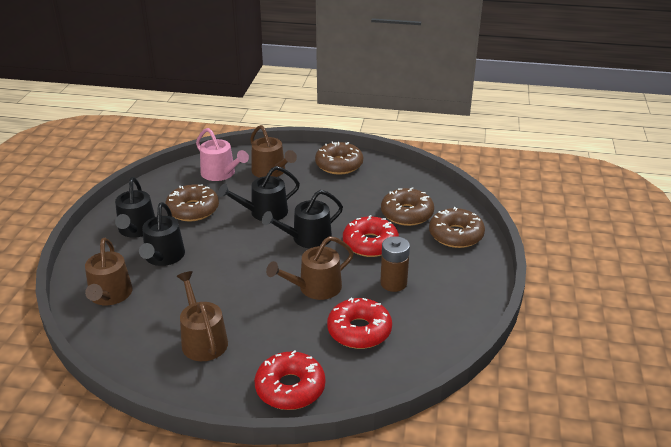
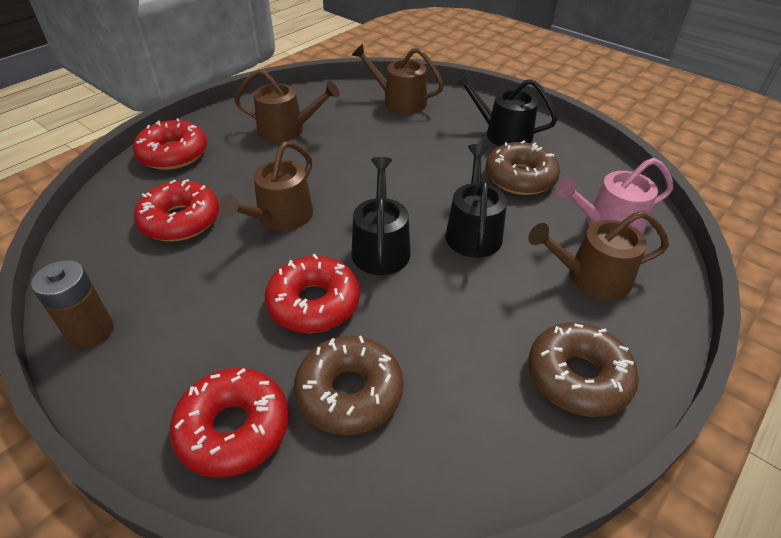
camera: 120 degrees right, 10 degrees up
black watering can [139,202,185,266] -> none
brown watering can [266,236,354,300] -> brown watering can turned 150 degrees counterclockwise [219,141,313,231]
brown battery [380,236,410,292] -> brown battery moved to [31,260,114,349]
brown donut [429,207,485,248] -> red donut [170,368,289,478]

